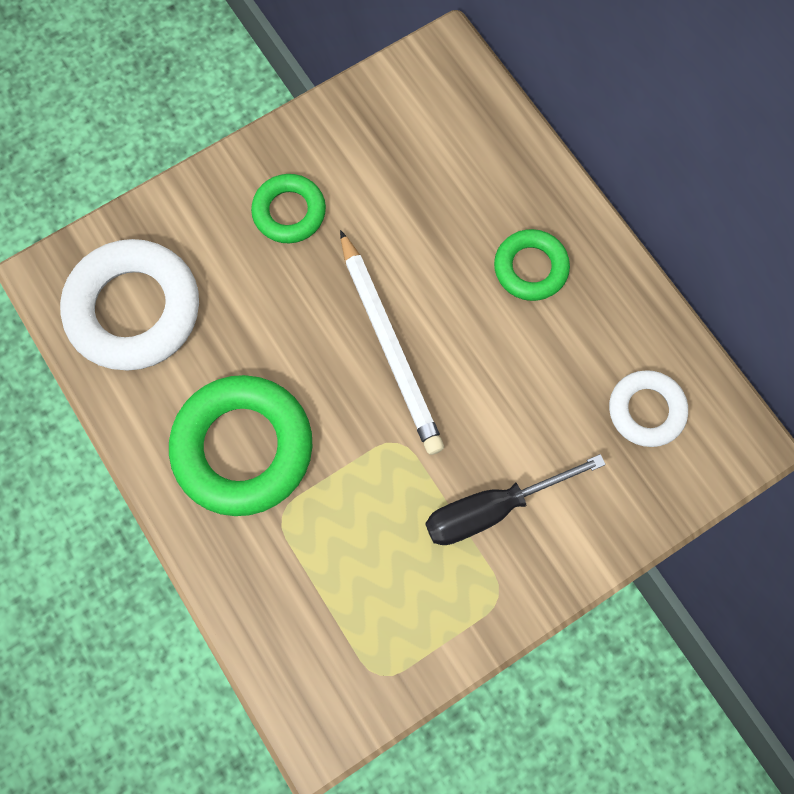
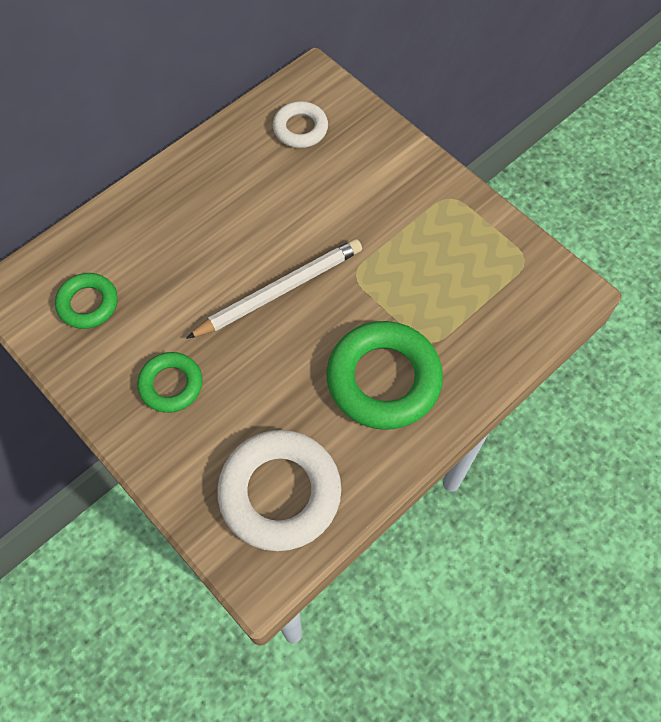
camera: 100 degrees left, 10 degrees down
black screwdriver [425,454,606,545] -> none
green ring [494,229,570,301] -> green ring moved to [55,273,118,329]

